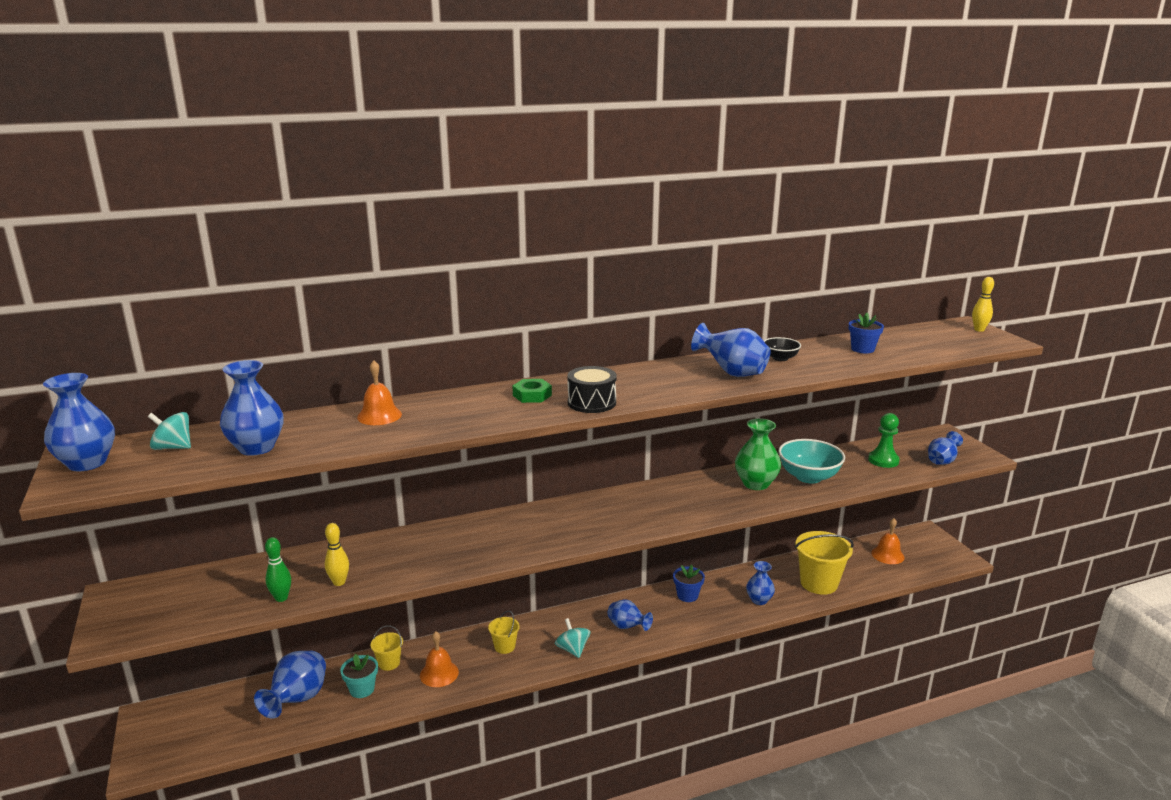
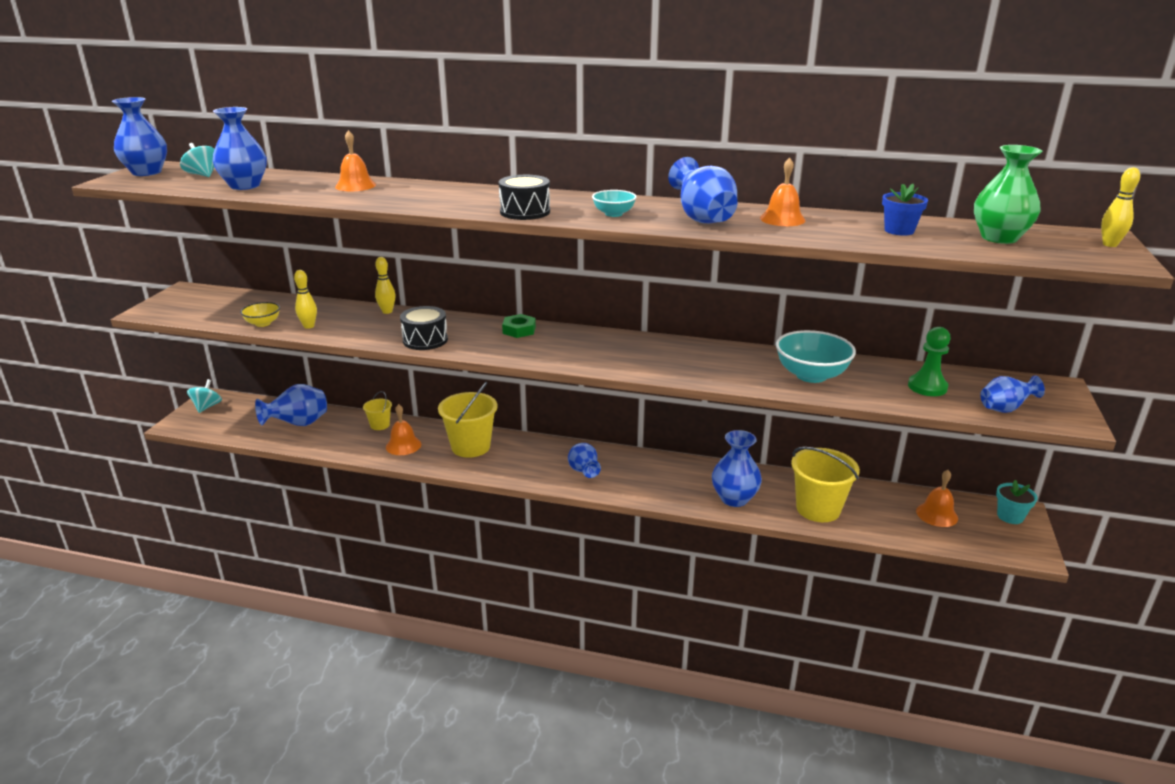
camera: 35 degrees right, 5 degrees up
green bowling pin [265,537,291,602] -> yellow bowl [240,302,280,327]
turquoise flower pot [340,654,378,698] -> turquoise flower pot moved to [996,480,1038,524]
yellow bucket [488,611,520,654] -> yellow bucket [438,382,498,458], size x1.96
green nut [513,379,552,403] -> green nut moved to [502,314,536,338]
turquoise spinning top [555,618,591,658] -> turquoise spinning top moved to [187,379,222,413]
blue flower pot [673,565,705,602] -> none
green vase [735,418,781,490] -> green vase moved to [974,145,1042,244]
blue vase [746,561,775,605] -> blue vase [712,430,762,507], size x1.54
black bowl [764,337,801,361] -> orange bell [760,158,806,226]
none -> yellow bowling pin [375,257,396,314]
none -> black drum [400,306,448,350]
none -> turquoise bowl [592,190,637,217]

